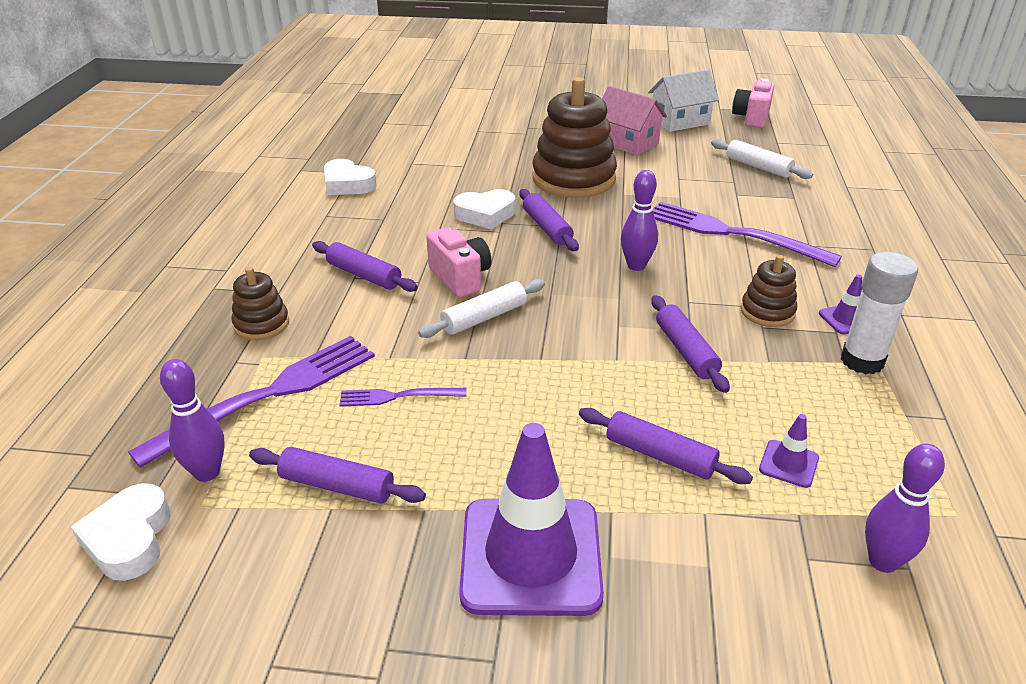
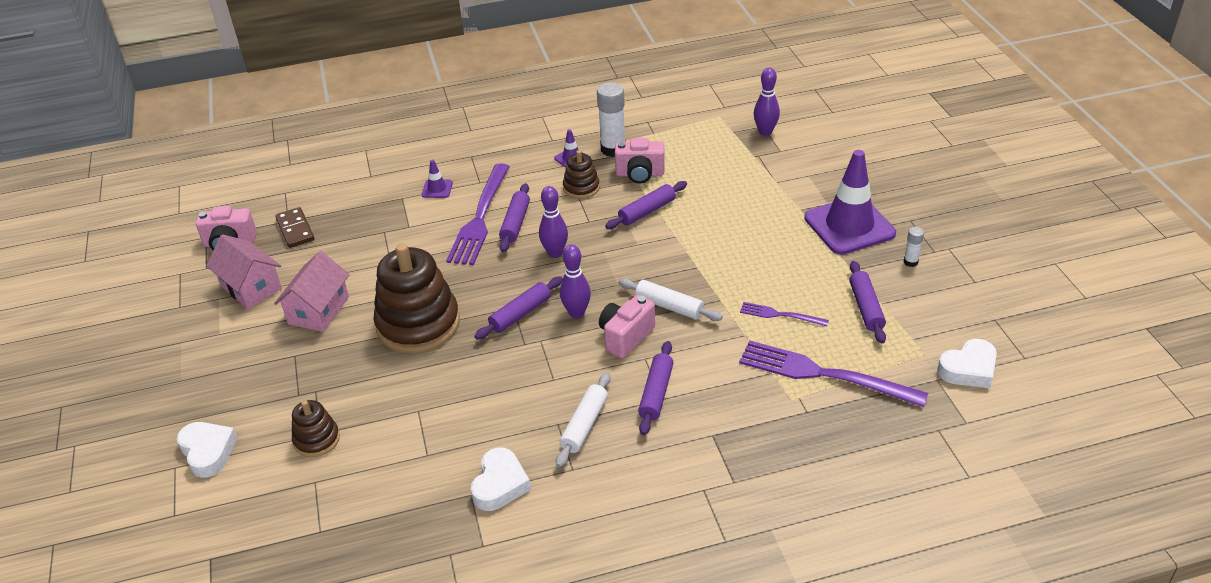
camera: 110 degrees left, 5 degrees up
purple bowling pin [160,359,225,482] -> purple bowling pin moved to [560,244,591,318]
brown stacking toy [232,267,289,340] -> brown stacking toy moved to [292,400,340,457]
purple fork [339,388,467,407] -> purple fork turned 135 degrees clockwise [740,302,829,326]
white heart [453,189,515,229] -> white heart moved to [177,422,238,478]
purple rolling pin [579,408,753,484] -> purple rolling pin moved to [499,183,530,252]
white house [648,70,719,132] -> pink house [206,234,282,309]
white rolling pin [711,139,813,179] -> white rolling pin moved to [556,372,611,468]
purple traffic cone [759,414,819,488] -> purple traffic cone moved to [422,160,453,198]
none -> brown domino [275,207,314,248]
none -> pink camera [615,138,665,184]
none -> white glue stick [904,227,924,267]

